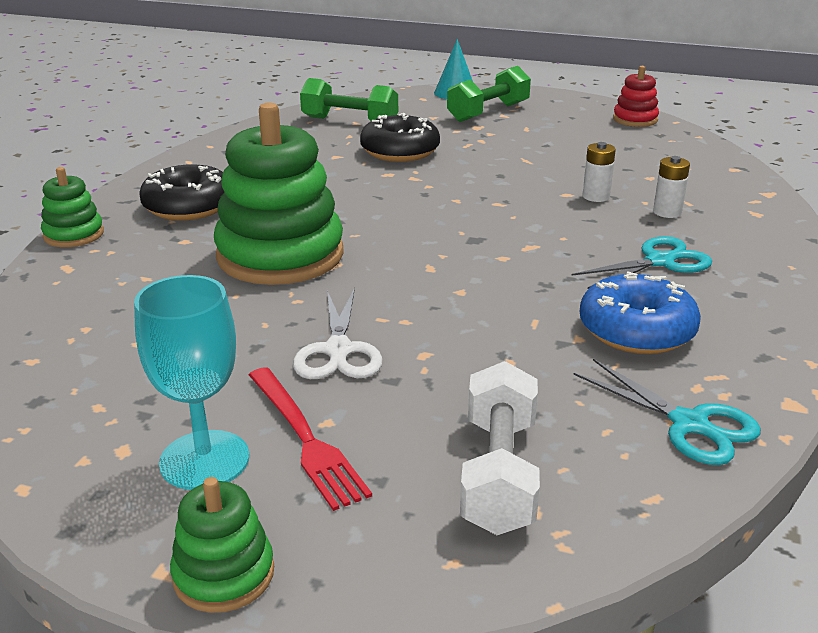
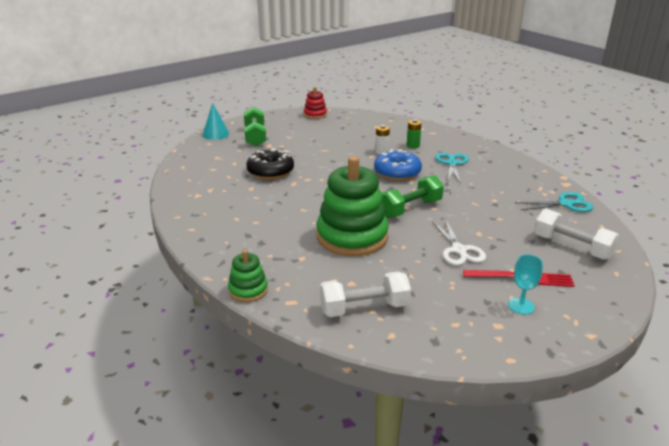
camera: 55 degrees left, 0 degrees up
turquoise goblet [134,275,249,490] -> turquoise goblet [508,254,543,315], size x0.62
black donut [139,164,224,221] -> none
green stacking toy [170,477,274,613] -> none
white scissors [293,288,383,379] -> white scissors turned 45 degrees clockwise [432,219,486,265]
green dumbbell [300,78,398,121] -> green dumbbell moved to [381,175,444,218]
blue donut [580,272,701,354] -> blue donut moved to [374,149,422,181]
white battery [653,156,690,218] -> green battery [407,119,422,149]
none -> white dumbbell [320,272,411,317]

